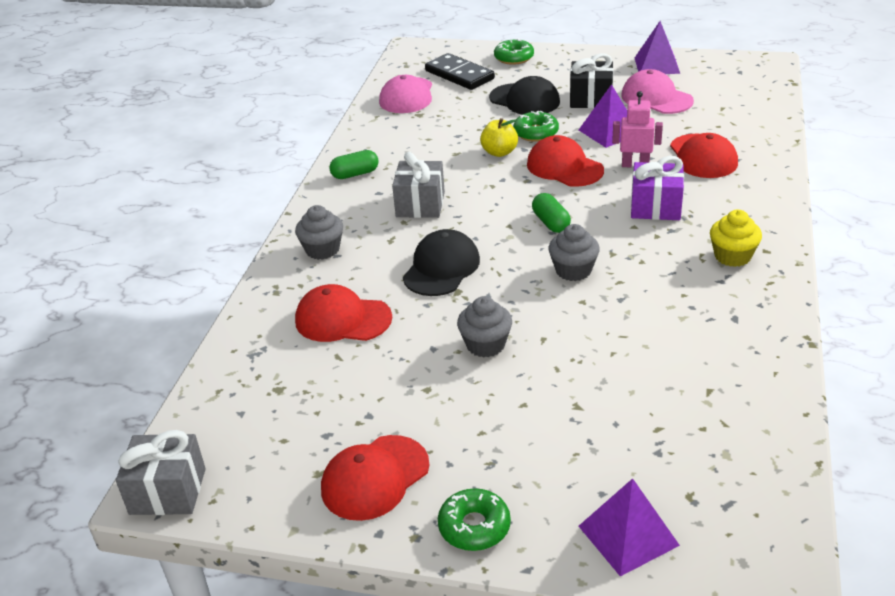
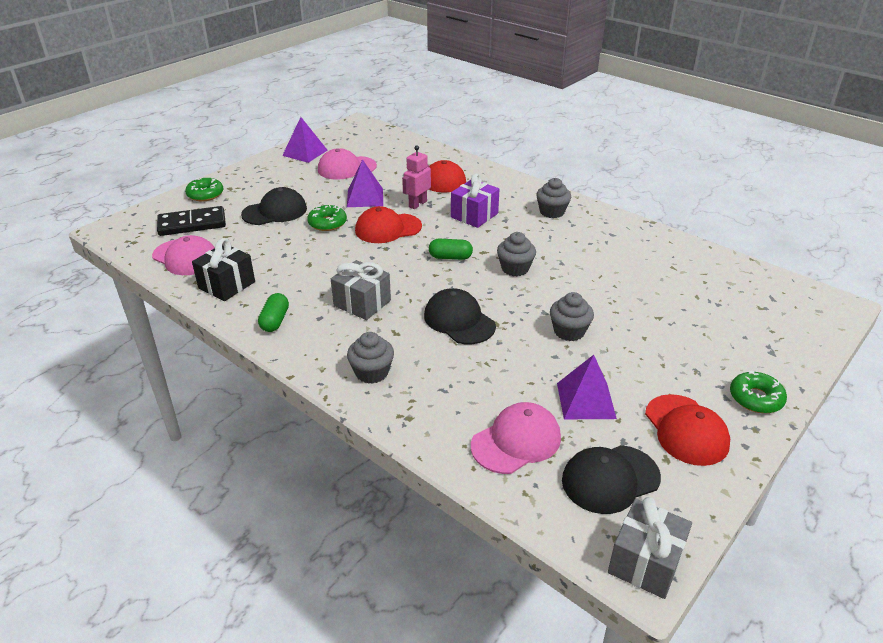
camera: 65 degrees left, 0 degrees up
red cap [295,284,392,342] -> none
yellow apple [480,118,518,157] -> none
black gift [570,53,613,108] -> black gift moved to [192,238,255,301]
purple pyramid [579,478,680,576] -> purple pyramid moved to [557,355,617,419]
yellow cupcake [710,210,762,267] -> grey cupcake [536,178,571,218]
none -> pink cap [471,402,561,474]
none -> black cap [562,445,661,514]

